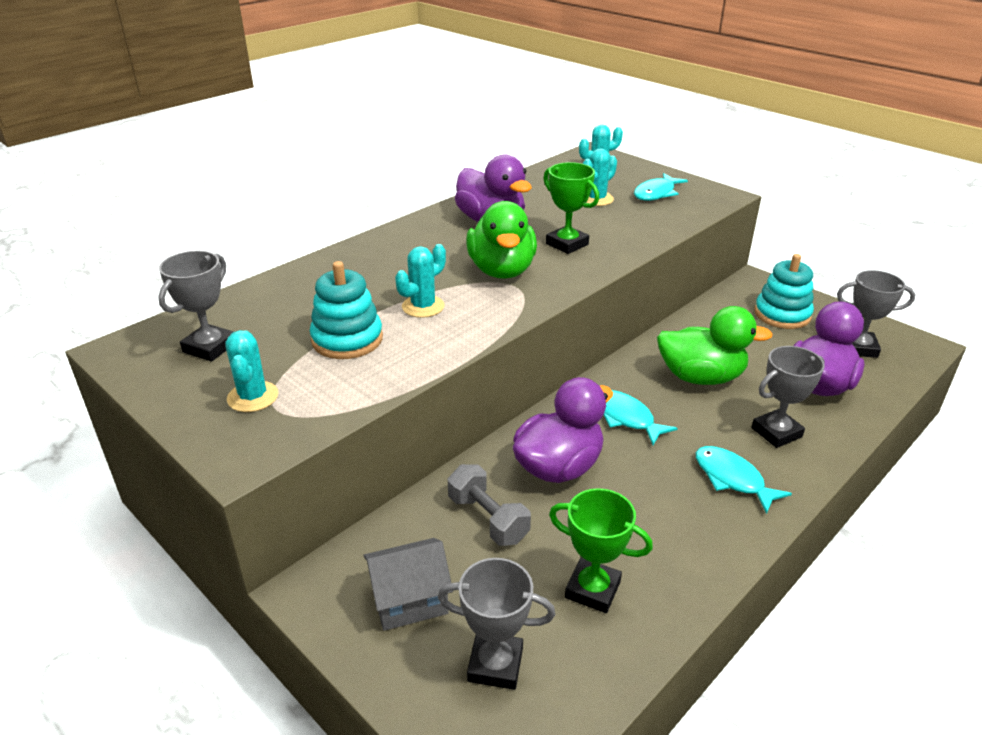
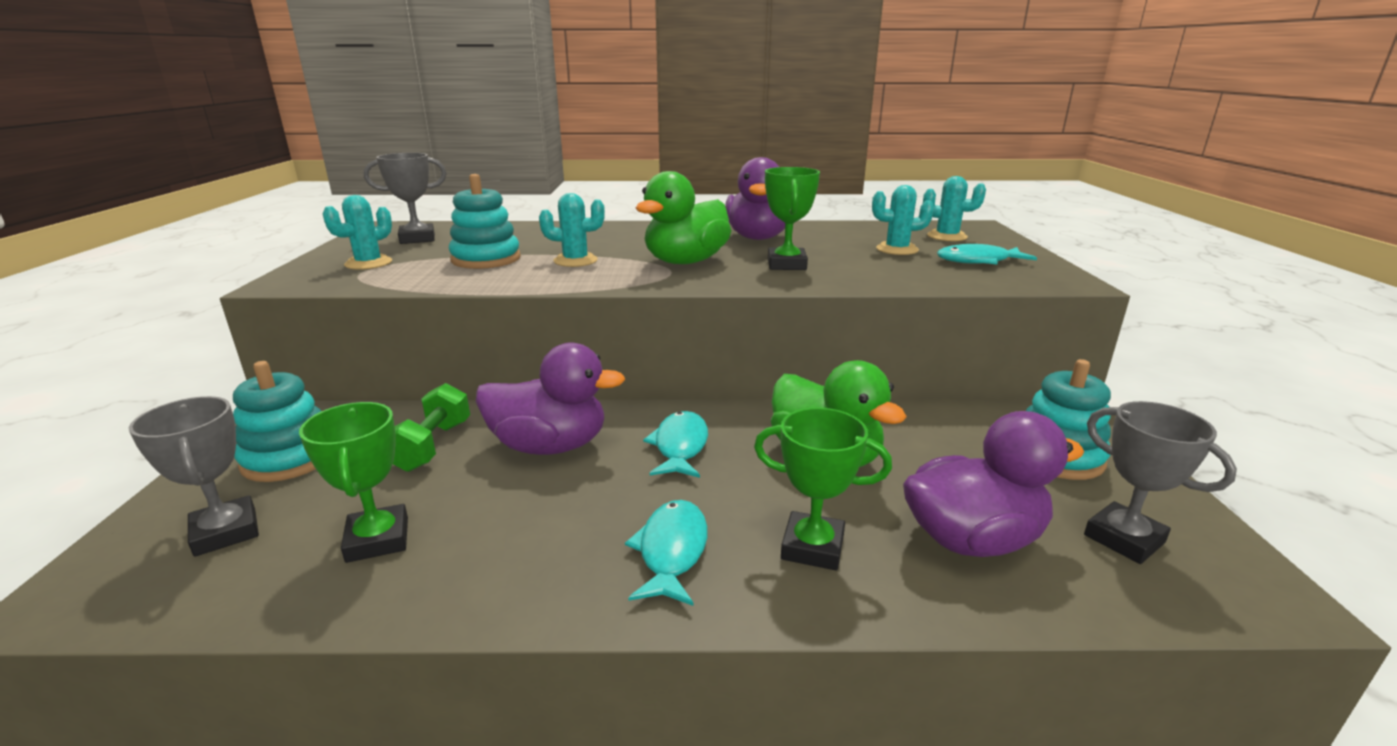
camera: 45 degrees right, 10 degrees down
grey house [363,538,453,631] -> turquoise stacking toy [233,361,321,482]
grey dumbbell [448,464,531,546] -> green dumbbell [393,383,470,472]
grey trophy [752,346,825,448] -> green trophy [754,408,892,571]

